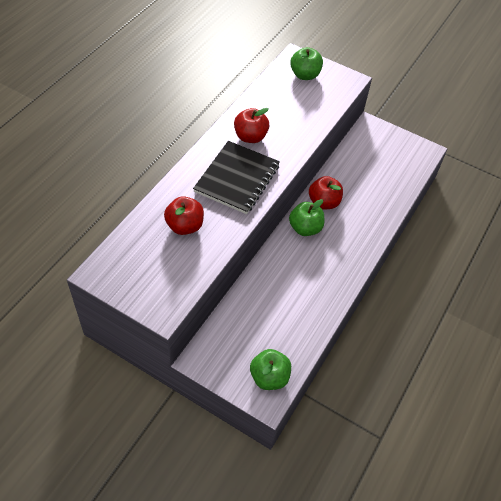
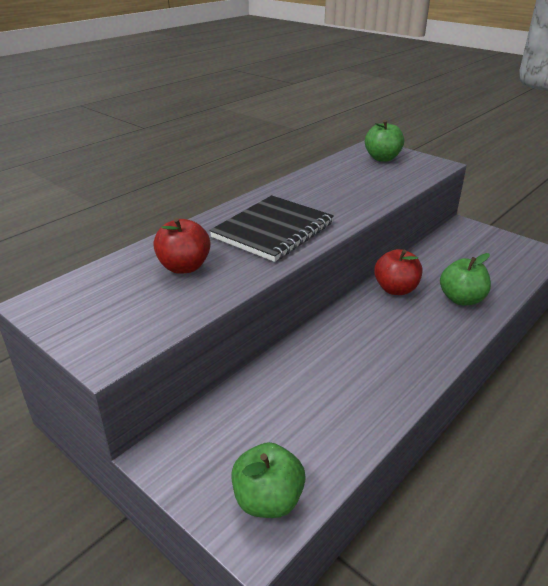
camera: 15 degrees right, 20 degrees down
red apple [234,108,269,143] -> none
green apple [289,199,324,236] -> green apple moved to [440,253,491,305]

